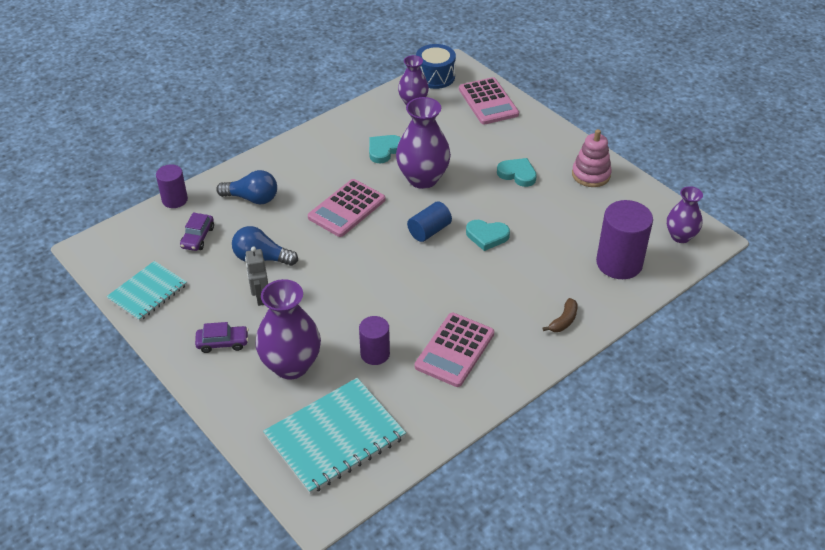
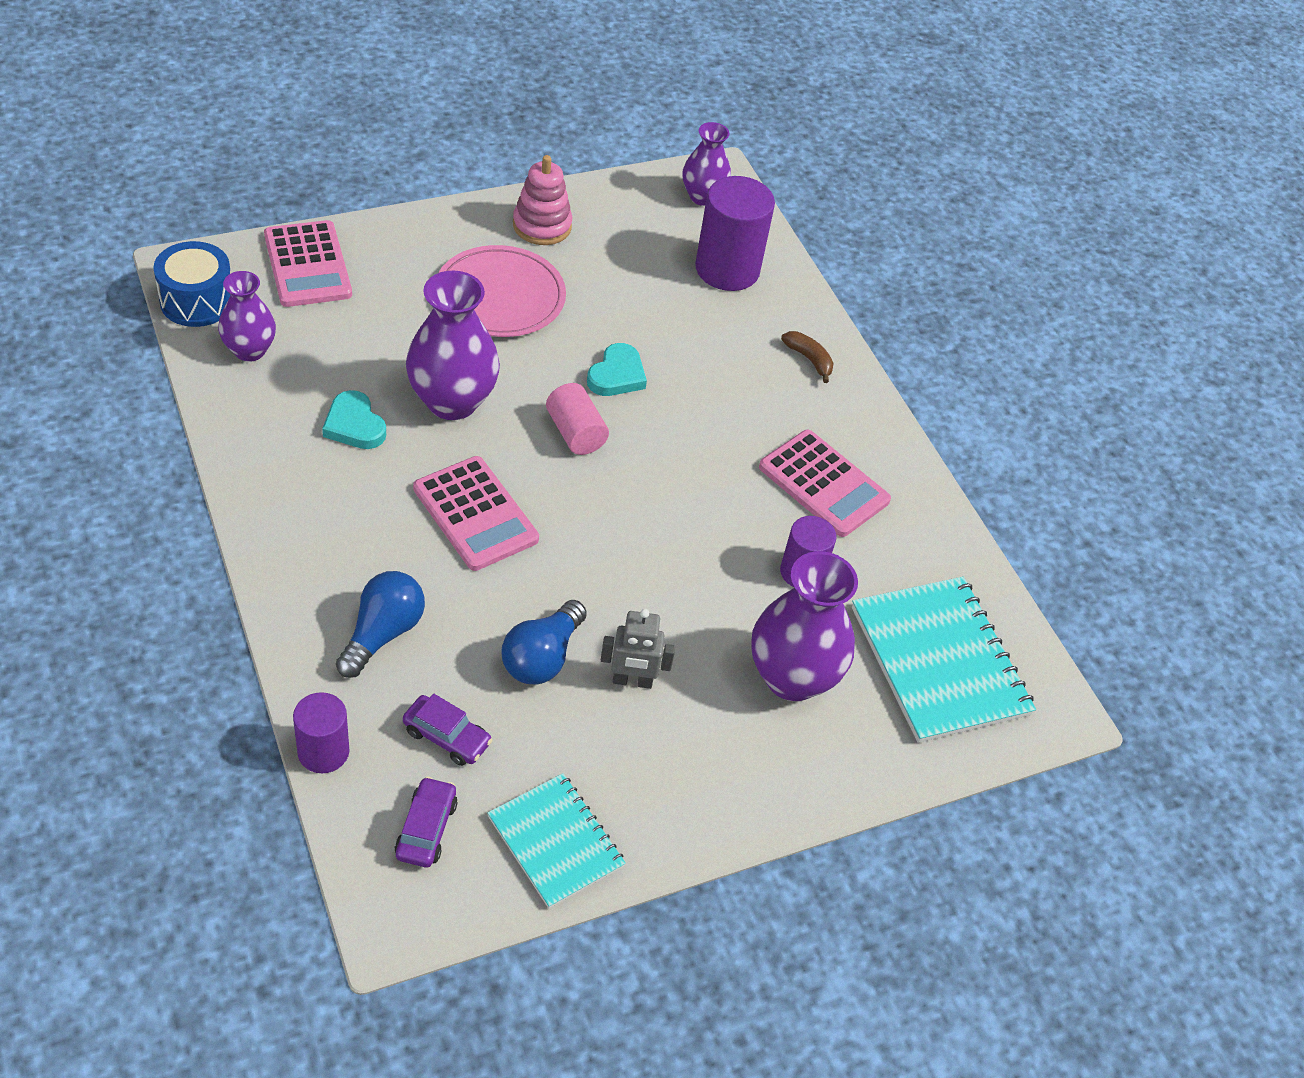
camera: 80 degrees left, 5 degrees up
purple car [195,322,248,353] -> purple car moved to [395,776,458,867]
blue cylinder [407,201,452,242] -> pink cylinder [546,383,609,455]
pink calculator [459,77,519,125] -> pink calculator turned 75 degrees clockwise [264,220,352,307]
turquoise heart [497,158,537,187] -> pink plate [438,245,566,337]

